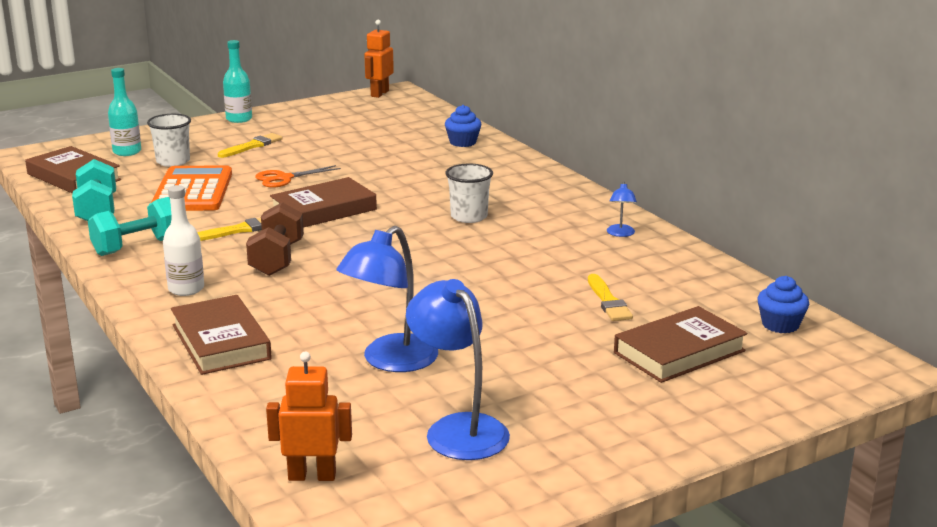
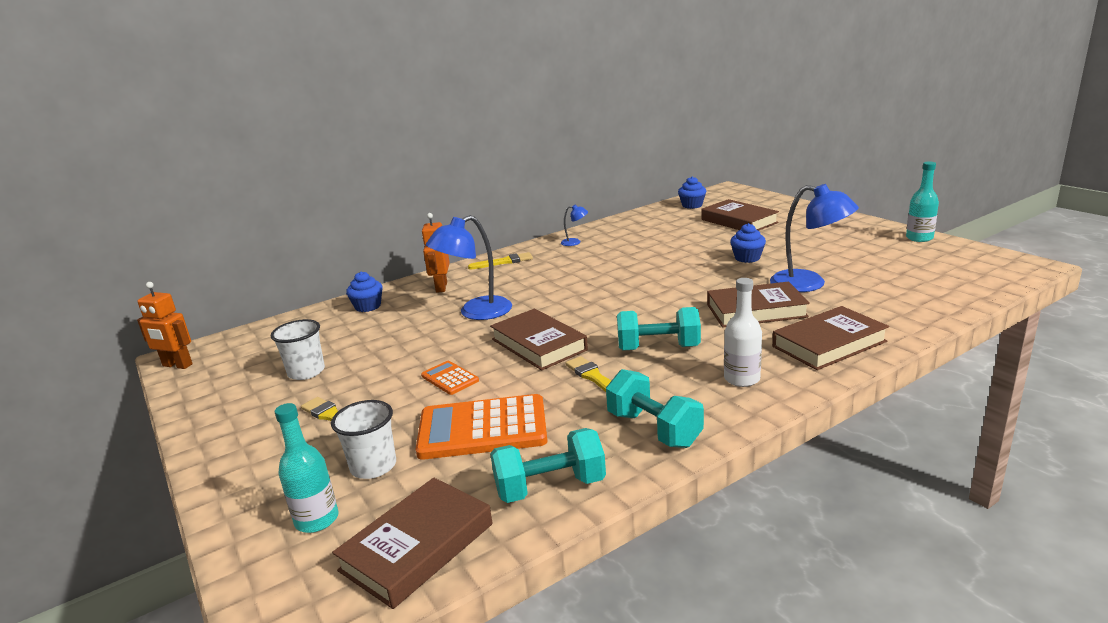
camera: 90 degrees left, 0 degrees up
turquoise bottle [223,40,252,123] -> turquoise bottle moved to [906,161,939,242]
brown dumbbell [246,202,304,276] -> turquoise dumbbell [617,307,701,351]
orange scissors [255,165,341,188] -> orange calculator [421,361,479,395]
orange robot [266,352,352,481] -> orange robot moved to [422,213,450,293]
blue lamp [406,279,510,460] -> blue lamp moved to [426,215,512,320]
white cup [445,164,493,223] -> white cup moved to [271,319,325,380]
yellow brush [588,274,633,321] -> yellow brush moved to [468,252,533,269]
none -> brown book [707,281,810,327]
none -> blue cupcake [730,223,766,263]

